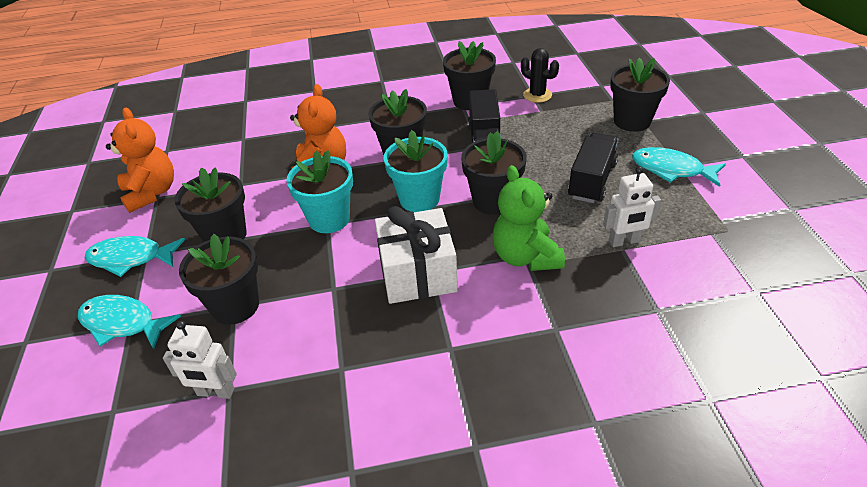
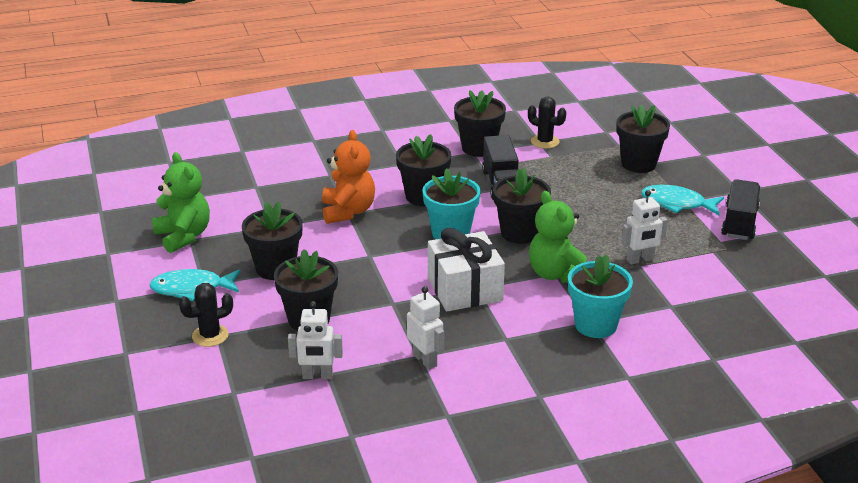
camera: 10 degrees left, 10 degrees down
turquoise fish [78,295,181,349] -> black cactus [179,283,233,347]
orange teddy bear [106,108,174,213] -> green teddy bear [152,152,210,253]
turquoise flower pot [286,150,353,233] -> turquoise flower pot moved to [568,255,633,338]
black truck [568,133,618,203] -> black truck moved to [721,179,760,240]
none -> white robot [407,286,444,370]

